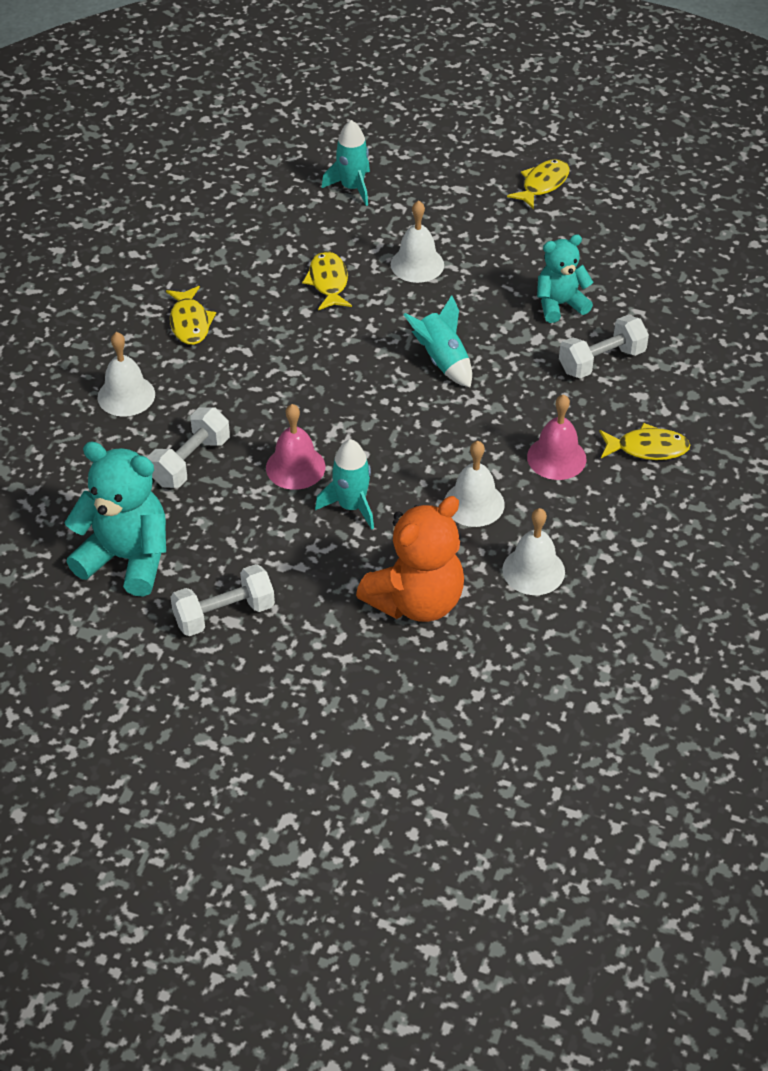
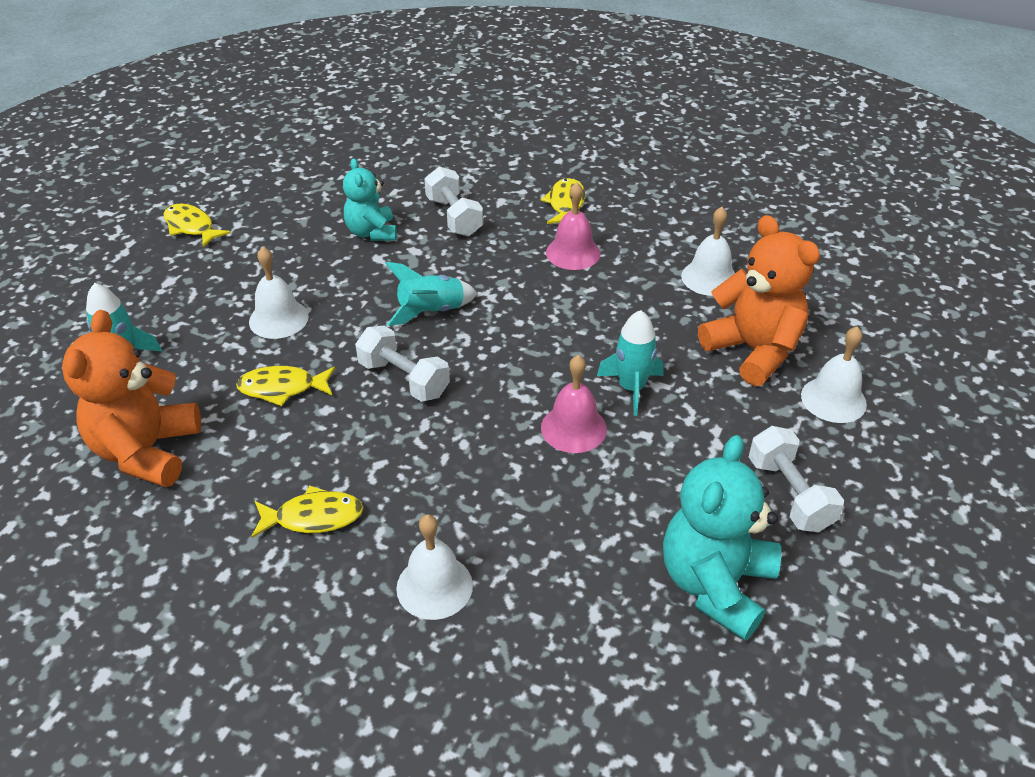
camera: 85 degrees left, 5 degrees down
white dumbbell [147,407,230,488] -> white dumbbell moved to [355,326,450,402]
white bell [445,441,505,527] -> white bell moved to [801,326,867,423]
none -> orange teddy bear [62,310,201,487]

